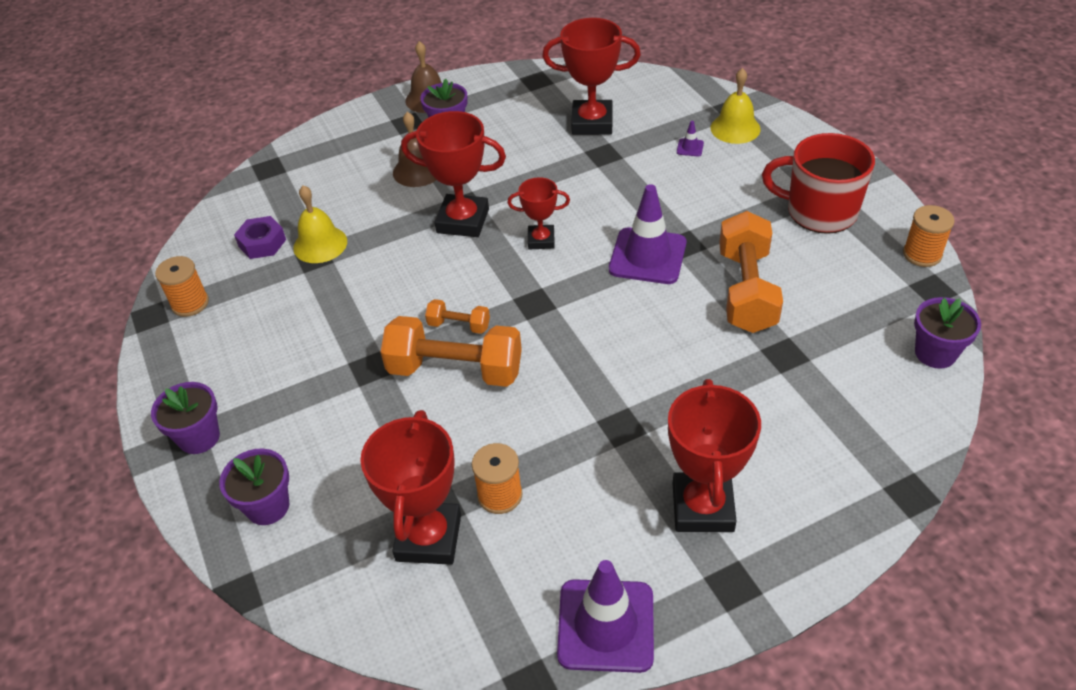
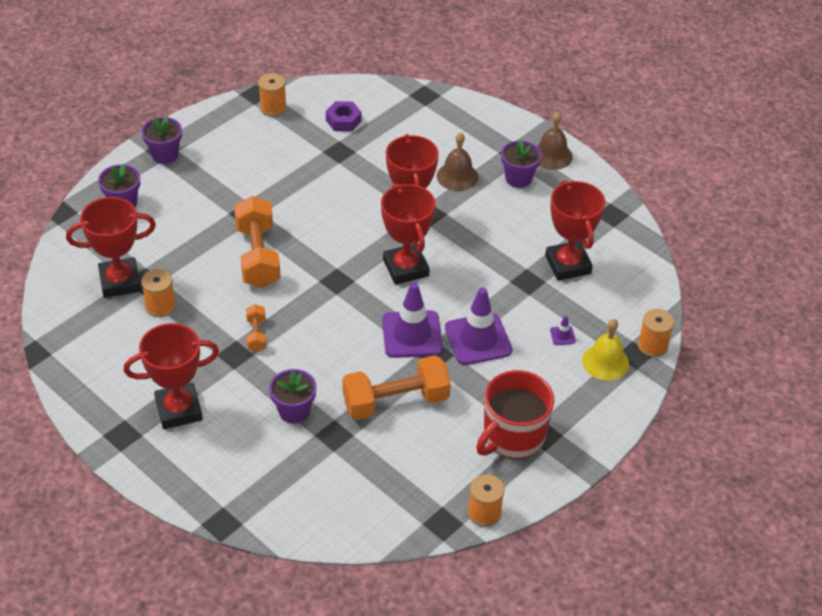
camera: 65 degrees right, 0 degrees up
yellow bell [293,185,347,263] -> none
orange dumbbell [425,299,490,334] -> orange dumbbell moved to [246,304,266,352]
red trophy [507,177,570,250] -> red trophy [381,183,436,285], size x1.73
purple traffic cone [557,560,654,673] -> purple traffic cone moved to [445,287,513,365]
red mug [762,133,875,234] -> red mug turned 135 degrees counterclockwise [476,370,554,459]
purple flower pot [914,297,981,369] -> purple flower pot moved to [269,369,317,424]
none -> orange spool [638,309,674,357]

